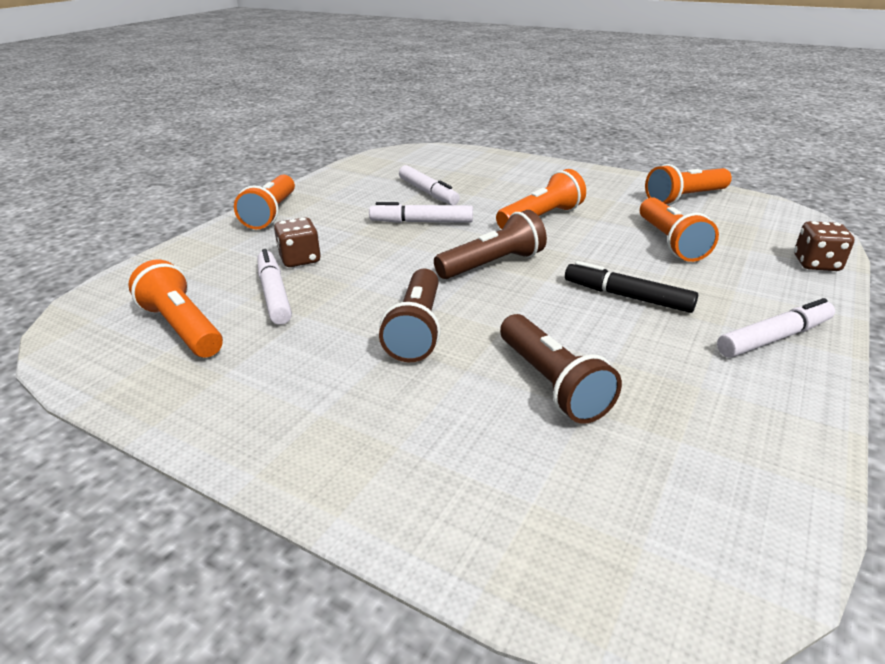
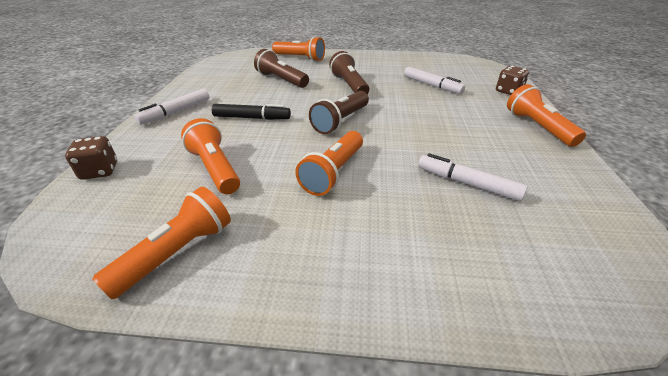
camera: 155 degrees right, 5 degrees up
orange flashlight [128,260,223,358] -> orange flashlight moved to [272,36,325,61]
brown dice [274,217,321,267] -> brown dice moved to [496,66,529,95]
white marker [369,202,473,223] -> none

